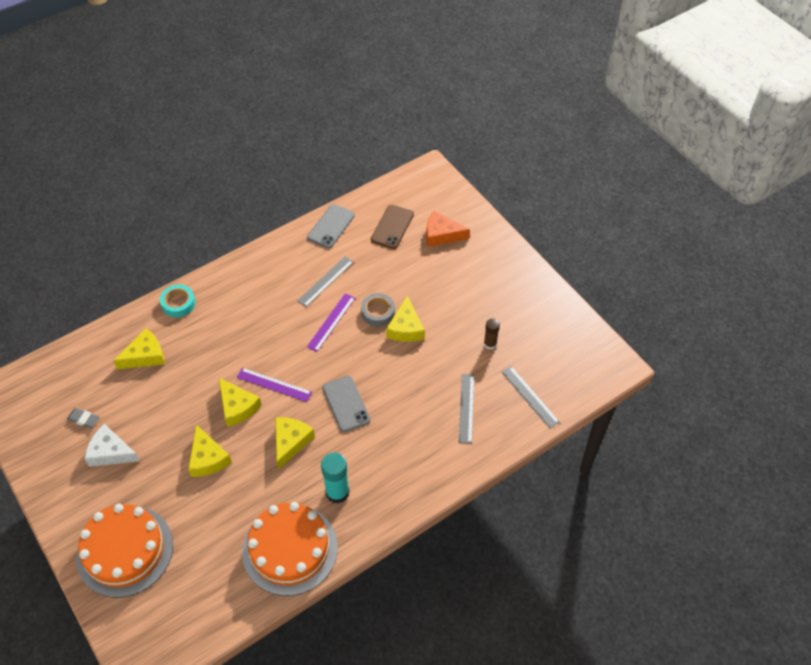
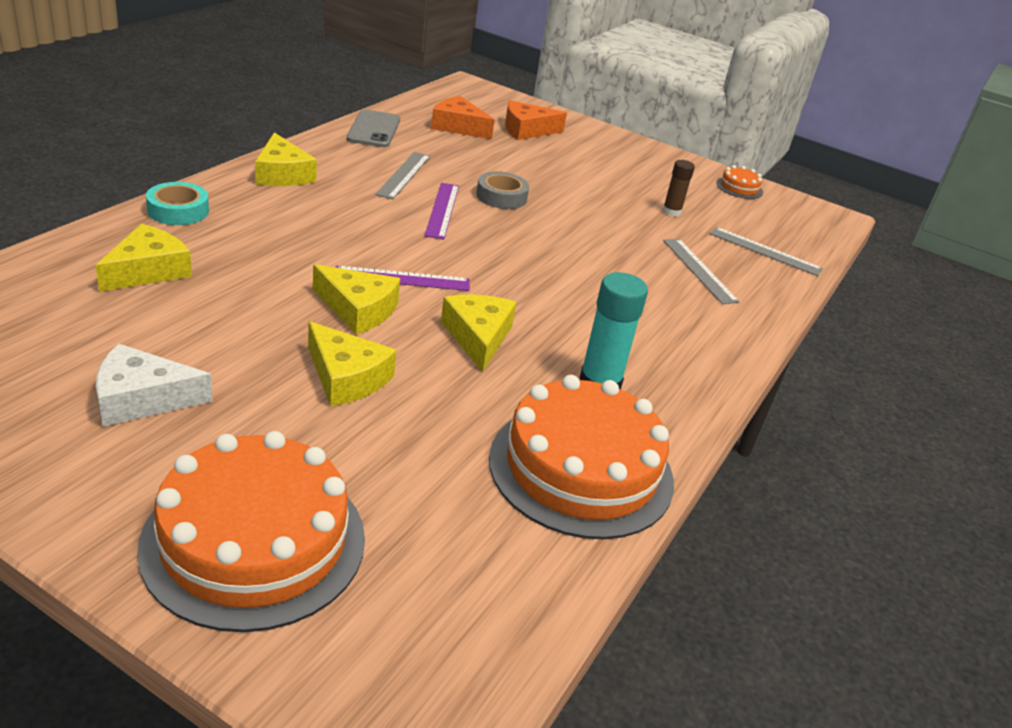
camera: 30 degrees left, 20 degrees down
grey eraser [67,408,99,428] -> none
grey phone [322,376,370,432] -> none
brown phone [371,205,414,249] -> orange cheese [431,96,495,139]
yellow cheese [386,296,425,342] -> yellow cheese moved to [255,132,317,186]
none -> orange cake [716,165,763,199]

